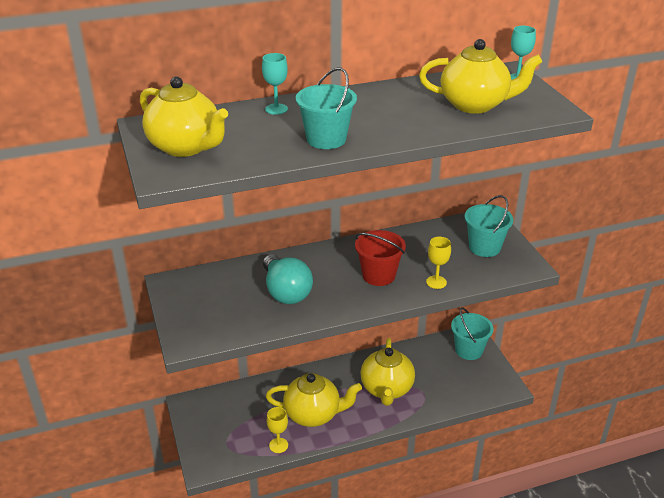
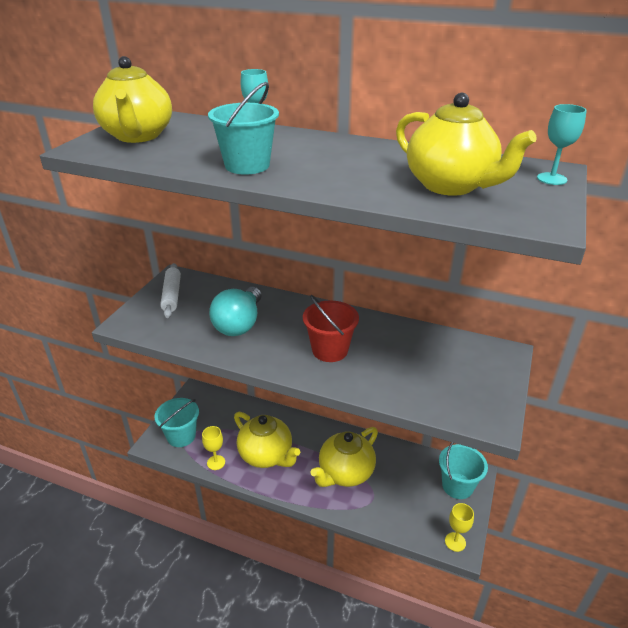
camera: 40 degrees right, 0 degrees up
yellow goblet [426,237,451,289] -> yellow goblet moved to [445,503,474,552]
turquoise bucket [464,195,514,257] -> turquoise bucket moved to [155,398,199,447]
none -> white rolling pin [160,263,181,318]

